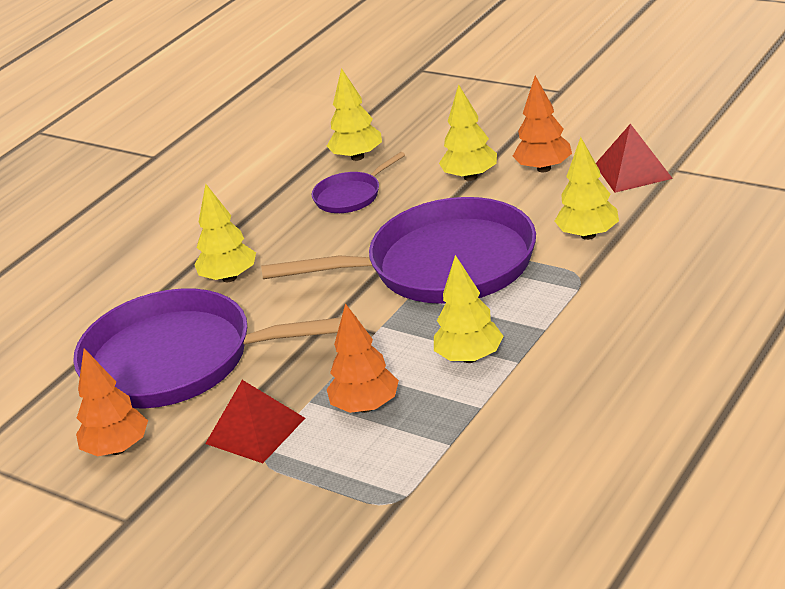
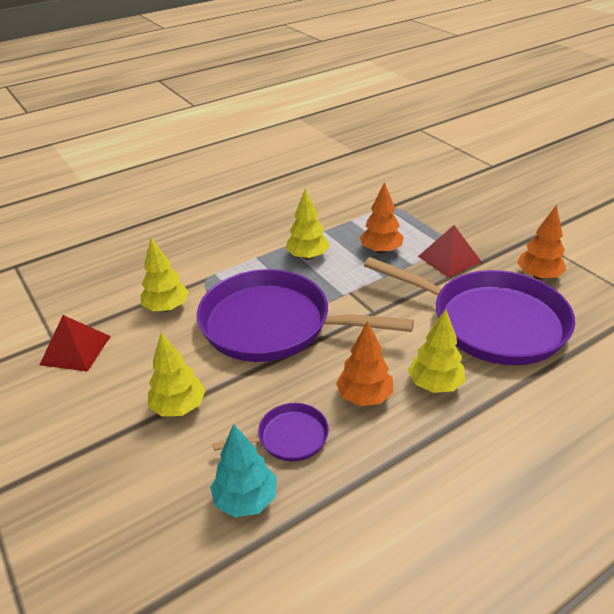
camera: 160 degrees left, 5 degrees up
yellow tree [327,68,382,161] -> turquoise tree [210,424,277,517]
orange tree [513,76,572,172] -> orange tree moved to [336,321,393,406]

